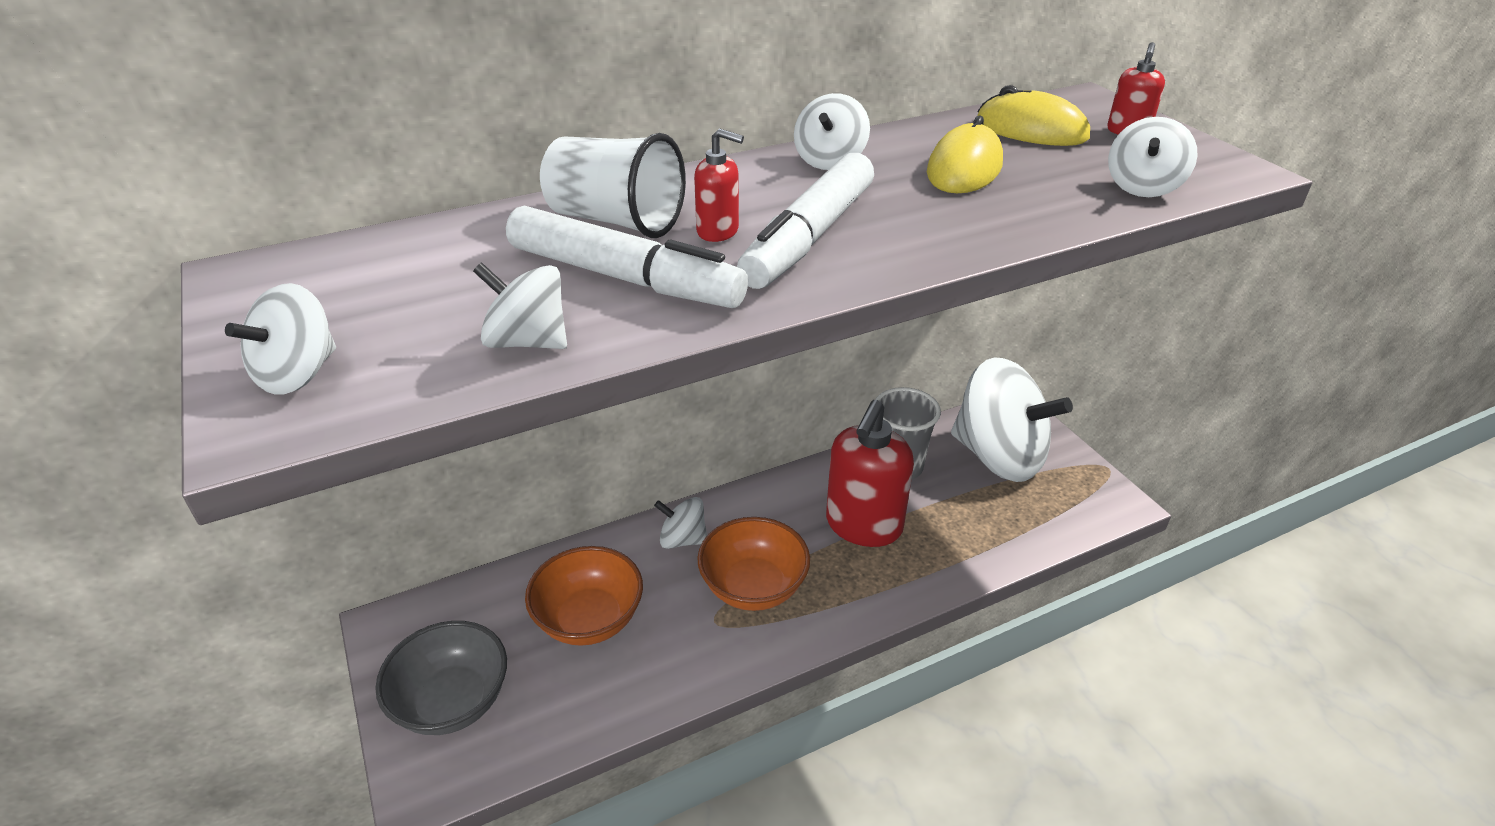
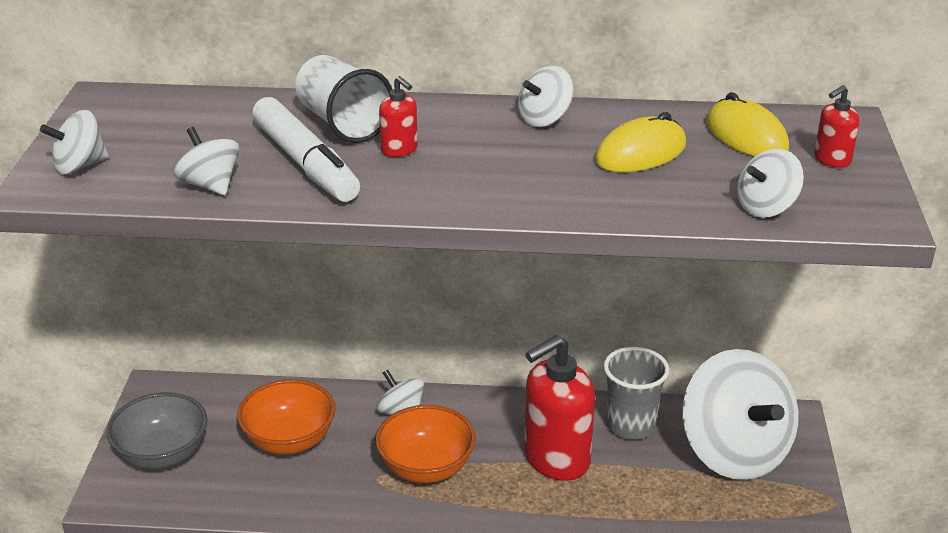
camera: 30 degrees right, 5 degrees down
white marker [737,153,874,289] -> none

